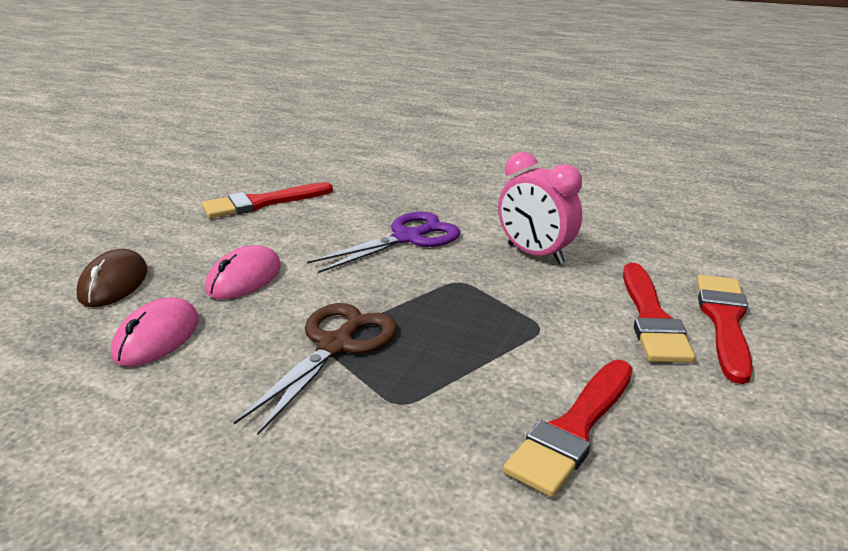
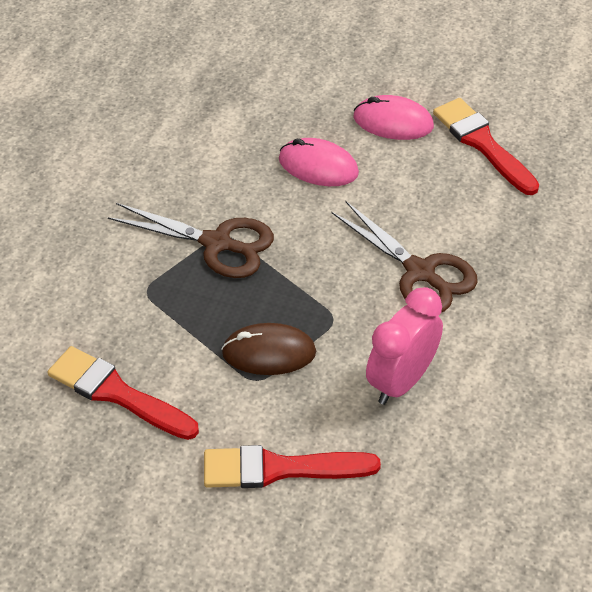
camera: 85 degrees right, 20 degrees up
brown mouse [76,249,147,307] -> brown mouse moved to [221,323,316,375]
pink mouse [111,297,199,367] -> pink mouse moved to [353,95,434,140]
purple scissors [307,212,460,273] -> brown scissors [331,201,478,312]
red brush [697,275,753,384] -> none

